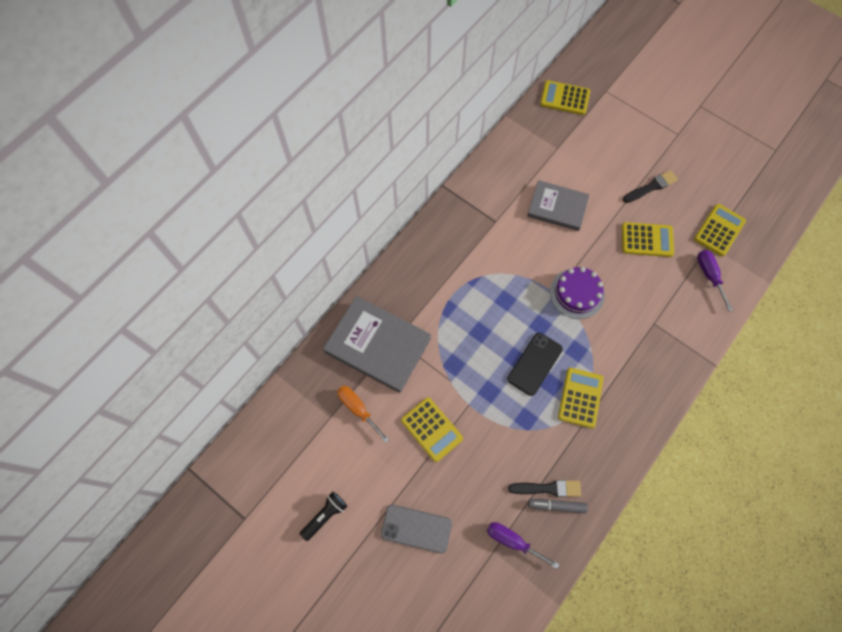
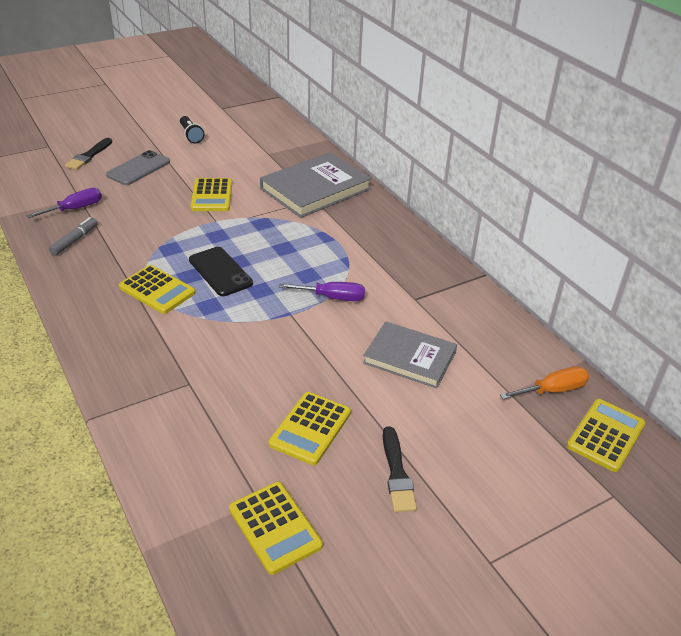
camera: 110 degrees right, 30 degrees down
orange screwdriver [337,386,389,443] -> orange screwdriver moved to [500,366,589,399]
yellow calculator [401,397,463,462] -> yellow calculator turned 75 degrees counterclockwise [190,178,232,211]
black brush [508,480,581,497] -> black brush moved to [65,138,112,170]
grey book [527,180,590,231] -> grey book turned 75 degrees clockwise [363,321,457,389]
purple cake [550,267,605,319] -> none
purple screwdriver [697,250,733,312] -> purple screwdriver moved to [279,282,365,301]

